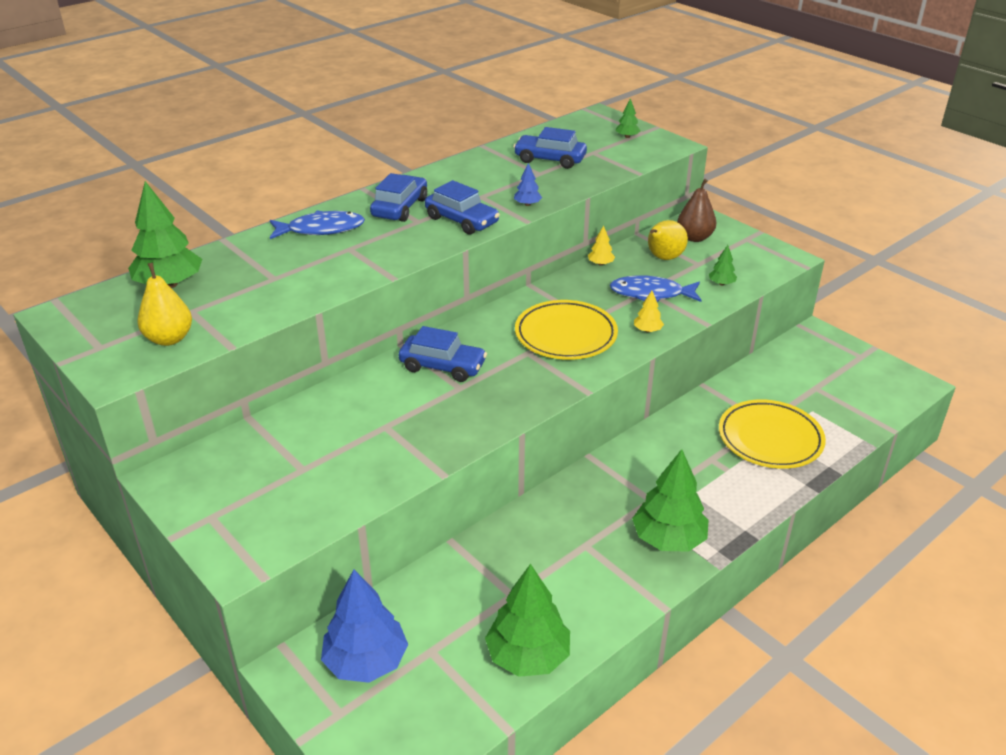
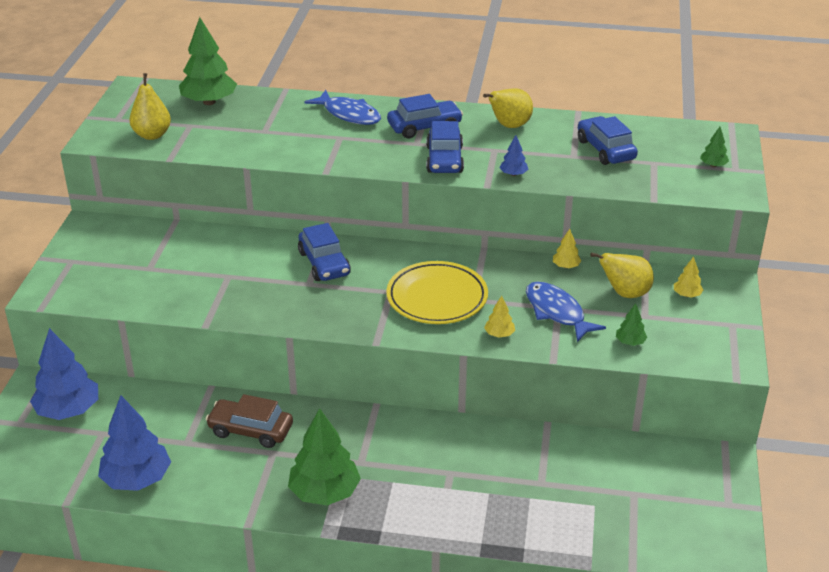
camera: 50 degrees right, 0 degrees up
green tree [485,564,570,677] -> blue tree [98,395,171,491]
brown pear [677,179,716,242] -> yellow tree [674,257,704,297]
yellow plate [719,399,826,469] -> none
none -> brown car [206,394,293,448]
none -> yellow pear [483,89,533,128]

